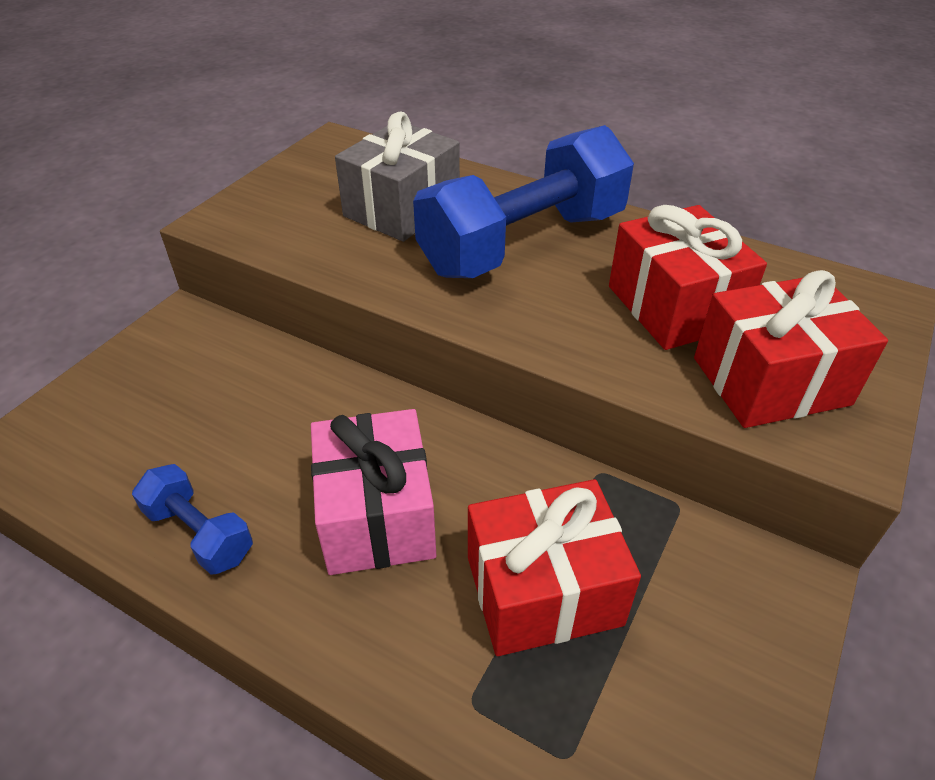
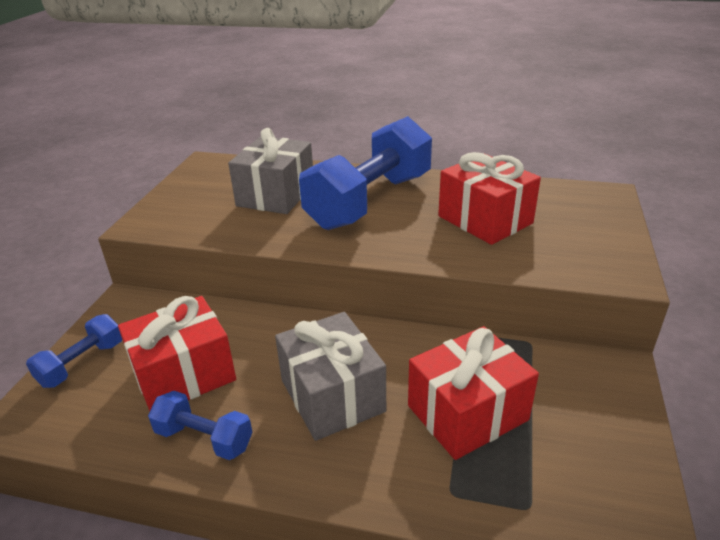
camera: 15 degrees left, 10 degrees down
pink gift [311,409,436,575] -> grey gift [275,312,386,441]
red gift [694,270,888,428] -> red gift moved to [118,296,236,411]
none -> blue dumbbell [26,314,122,388]

